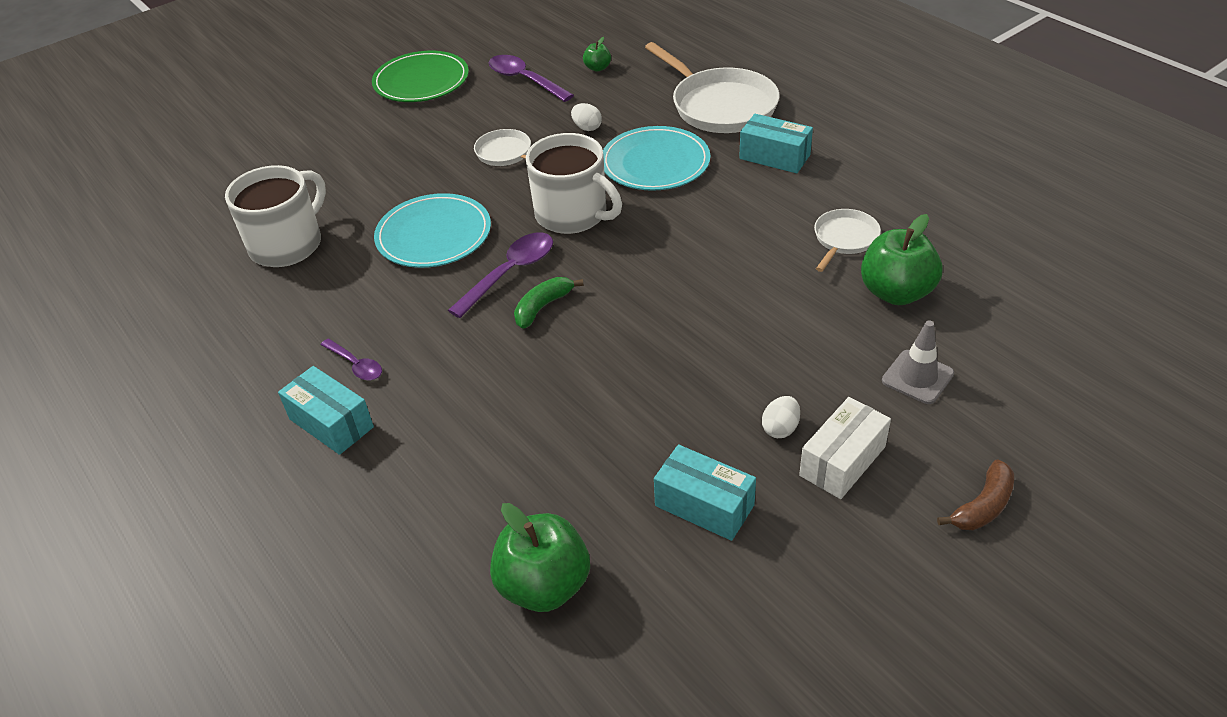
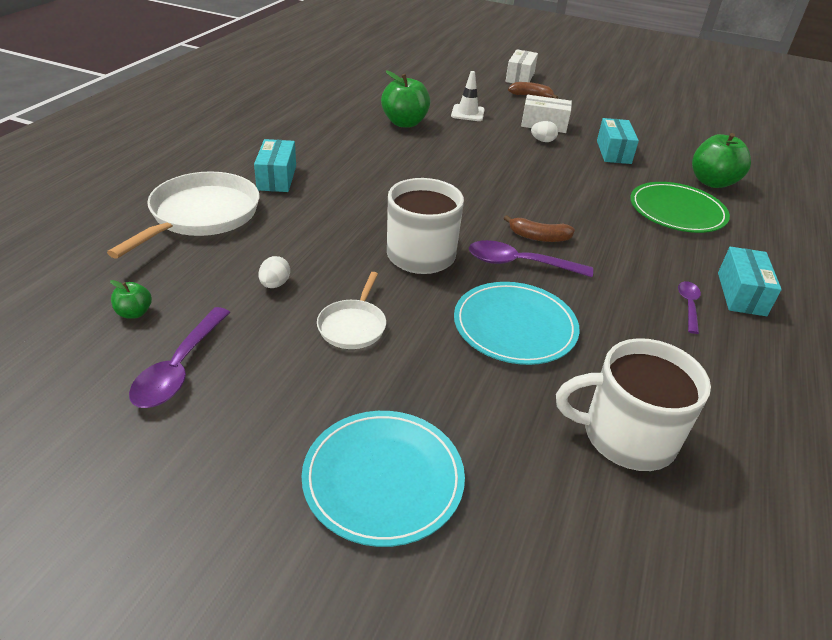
camera: 125 degrees left, 5 degrees down
green plate [372,51,469,102] -> green plate moved to [630,182,730,233]
green banana [514,277,584,329] -> brown banana [504,215,575,242]
turquoise plate [603,126,710,191] -> turquoise plate moved to [302,411,465,547]
white pan [814,209,881,272] -> none
grey traffic cone [882,320,954,404] -> white traffic cone [451,71,485,121]
none -> white box [505,49,538,83]

